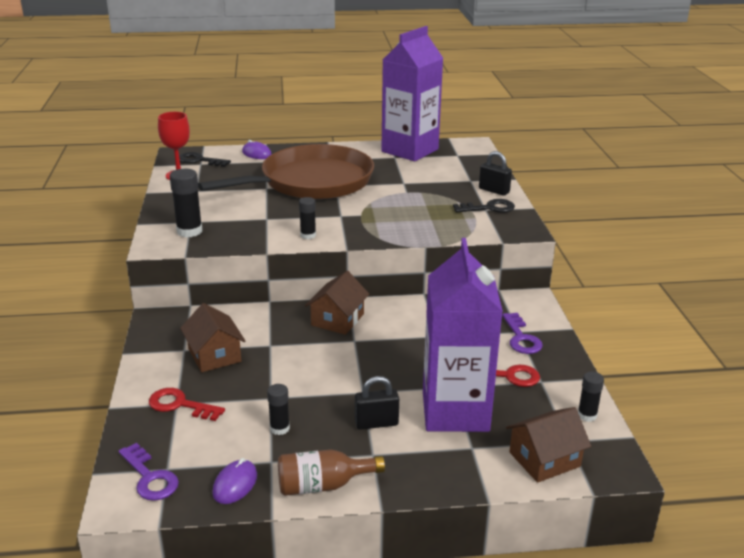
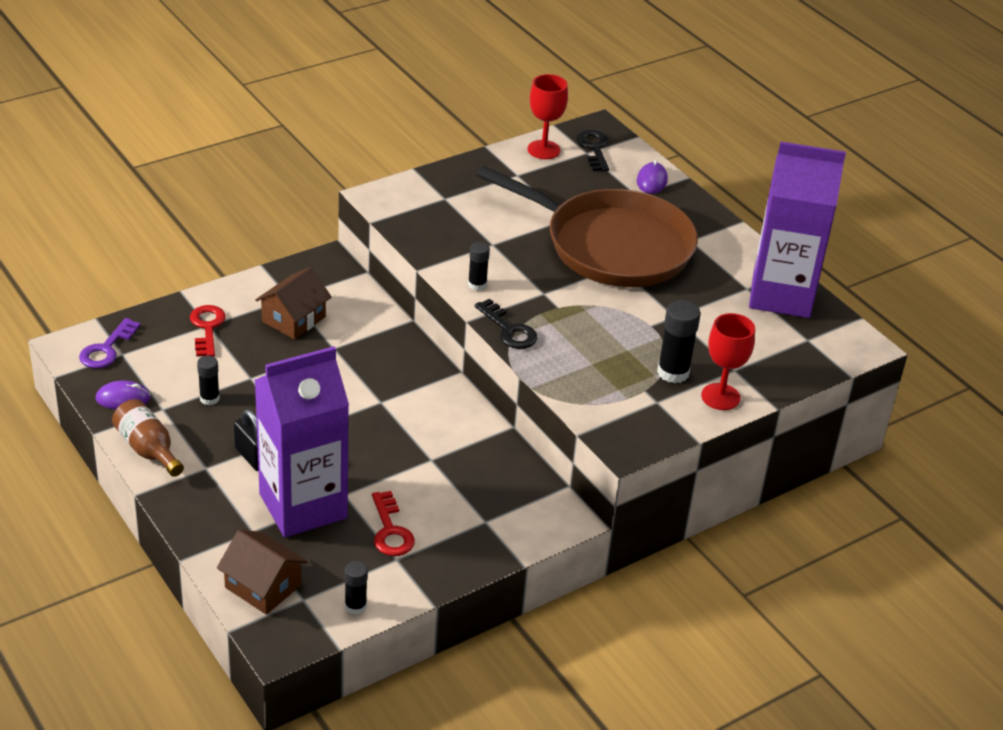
camera: 60 degrees right, 10 degrees up
black glue stick [170,169,203,238] -> black glue stick moved to [657,300,701,383]
brown house [305,271,369,335] -> none
black key [453,199,515,213] -> black key moved to [475,299,537,349]
black padlock [479,151,512,196] -> red goblet [701,313,755,410]
purple key [502,313,543,354] -> none

